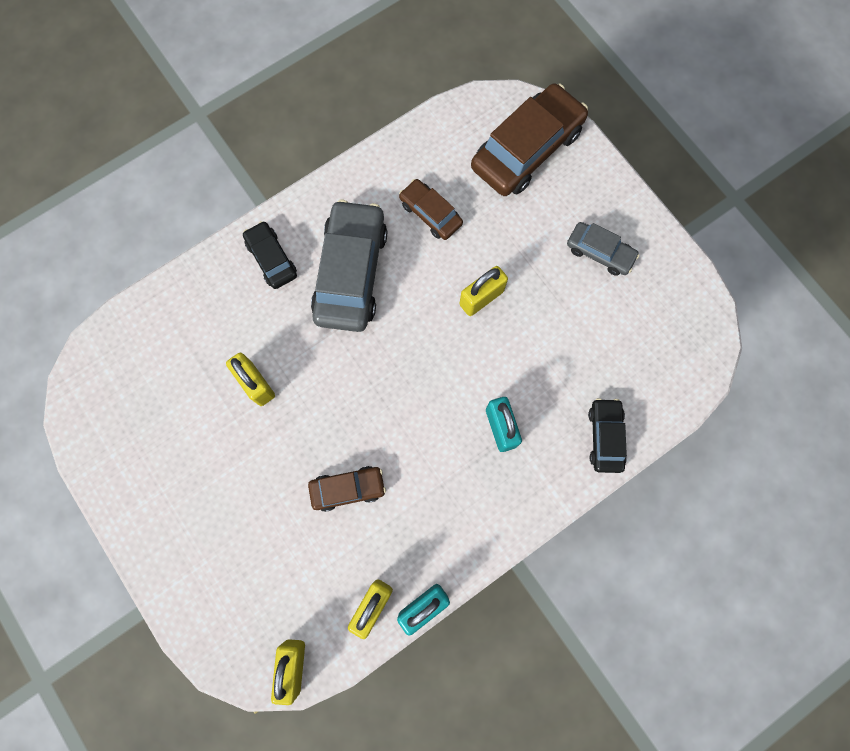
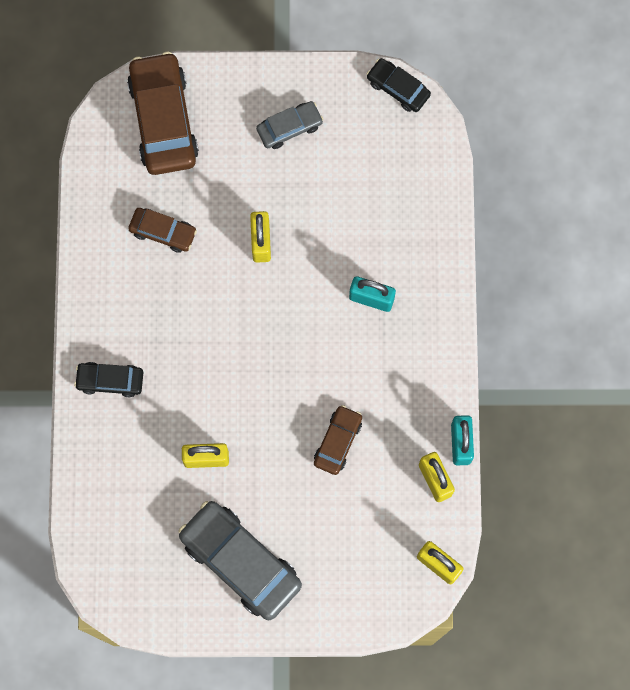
camera: 55 degrees left, 0 degrees up
grey car [311,199,387,332] -> grey car moved to [179,501,302,620]
brown car [399,179,463,240] -> brown car turned 150 degrees counterclockwise [128,208,197,253]
black car [588,398,627,473] -> black car moved to [367,58,431,112]

